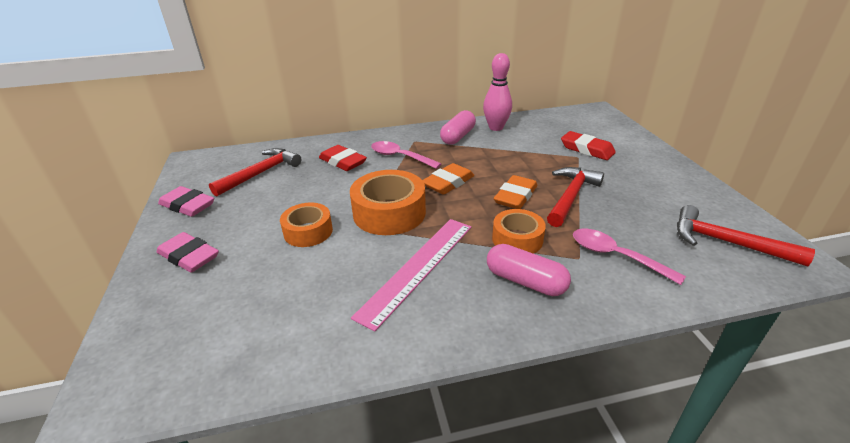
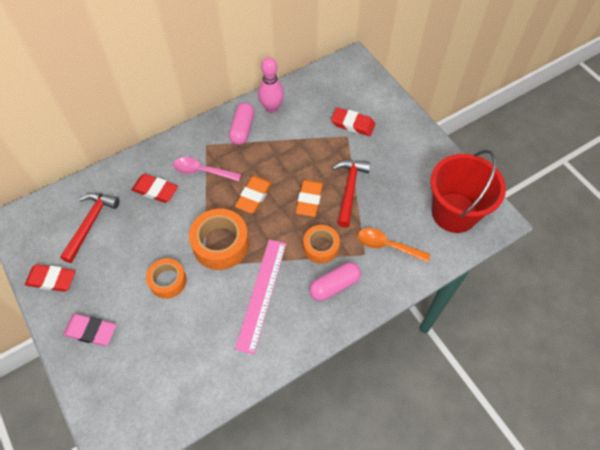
camera: 20 degrees left, 25 degrees up
pink eraser [158,186,214,217] -> red eraser [25,264,75,292]
pink capsule [487,244,571,296] -> pink capsule turned 45 degrees counterclockwise [309,262,361,301]
pink spoon [573,229,686,285] -> orange spoon [358,228,430,262]
red hammer [677,205,815,266] -> red bucket [430,150,506,233]

